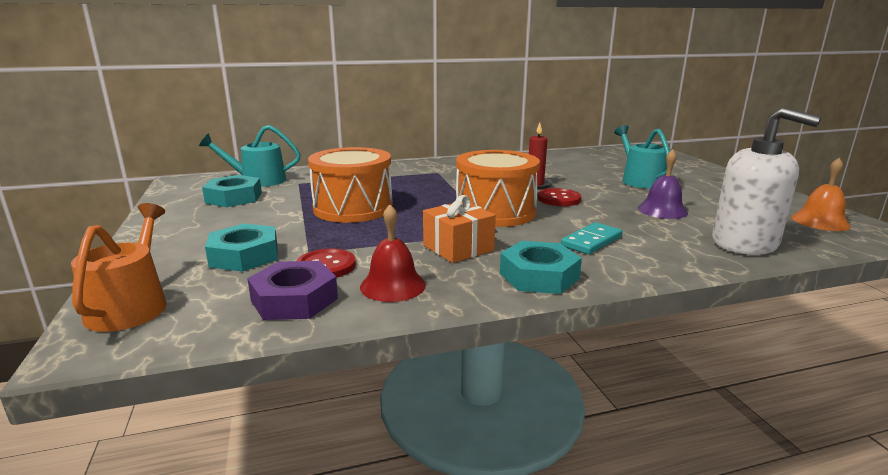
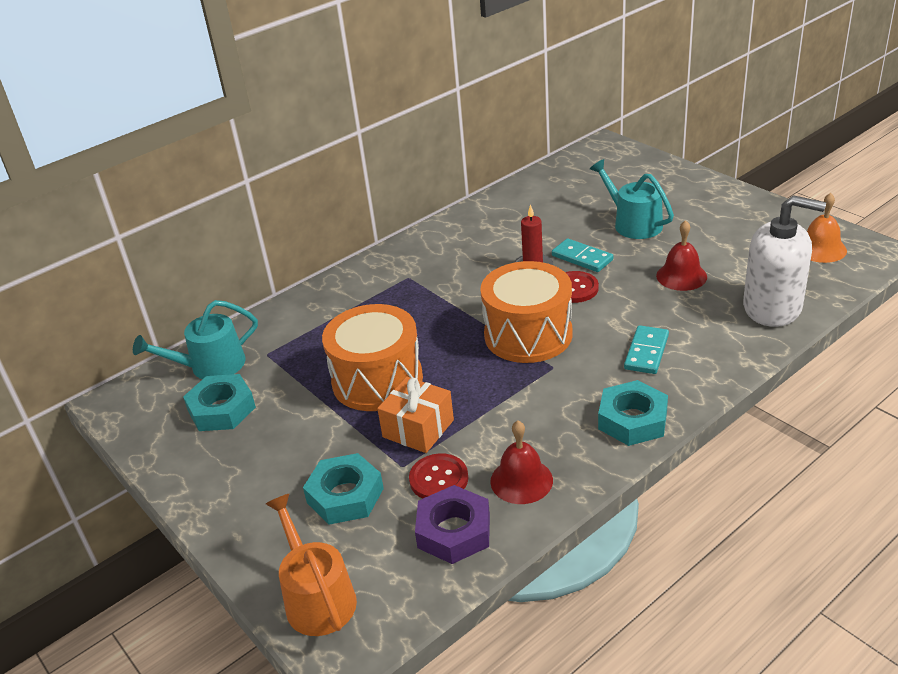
camera: 20 degrees left, 15 degrees up
orange gift [423,195,496,263] -> orange gift moved to [377,377,454,453]
purple bell [638,150,688,219] -> red bell [656,220,707,291]
none -> turquoise domino [552,238,613,272]

